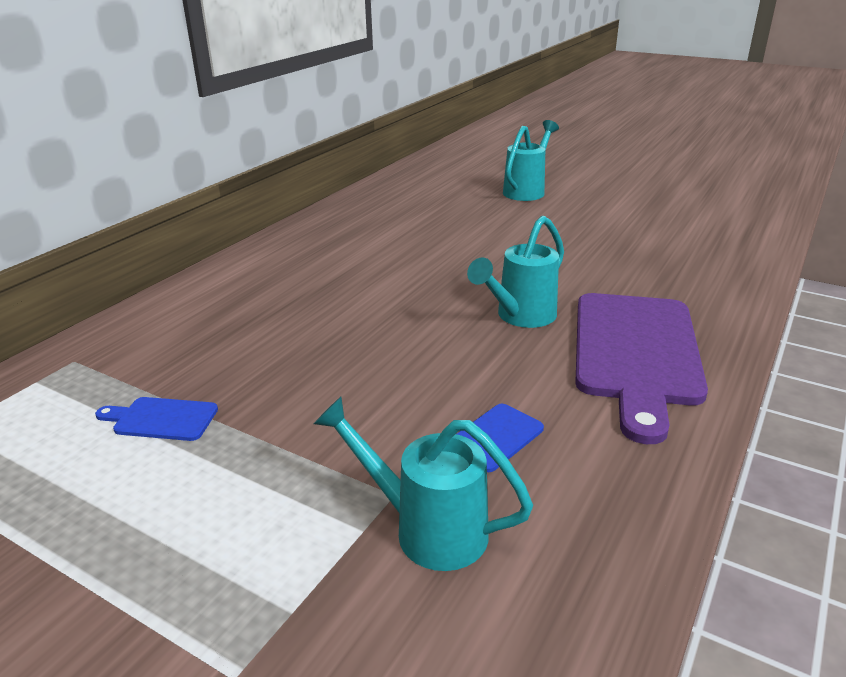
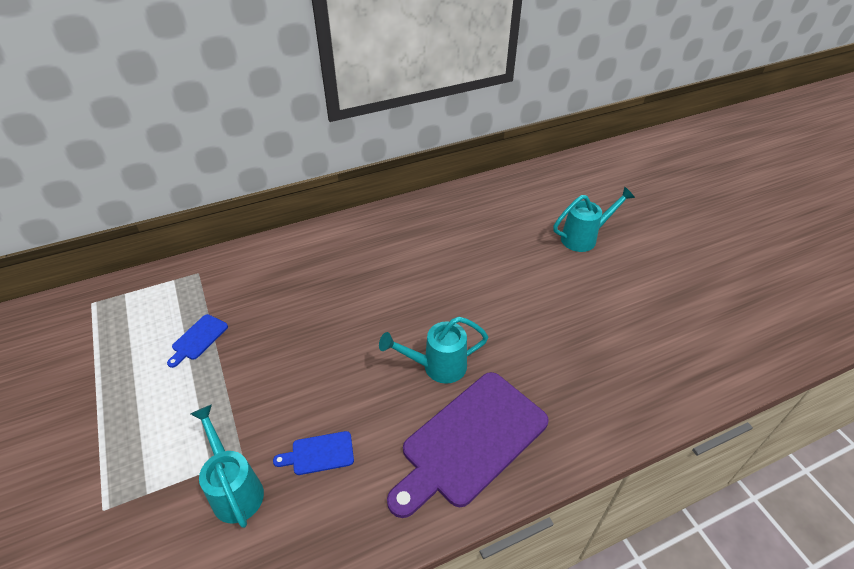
camera: 35 degrees right, 15 degrees up
blue cutting board [95,397,218,441] -> blue cutting board turned 105 degrees counterclockwise [167,314,228,368]

